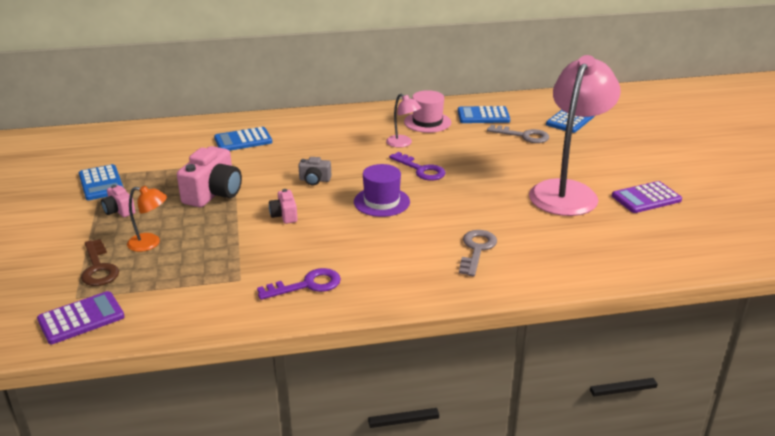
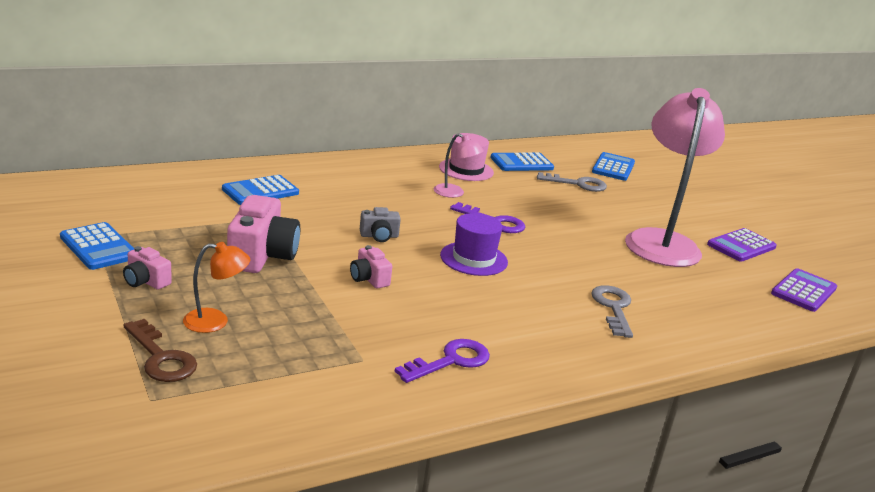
camera: 20 degrees left, 5 degrees down
purple calculator [37,291,125,344] -> purple calculator moved to [771,268,837,312]

